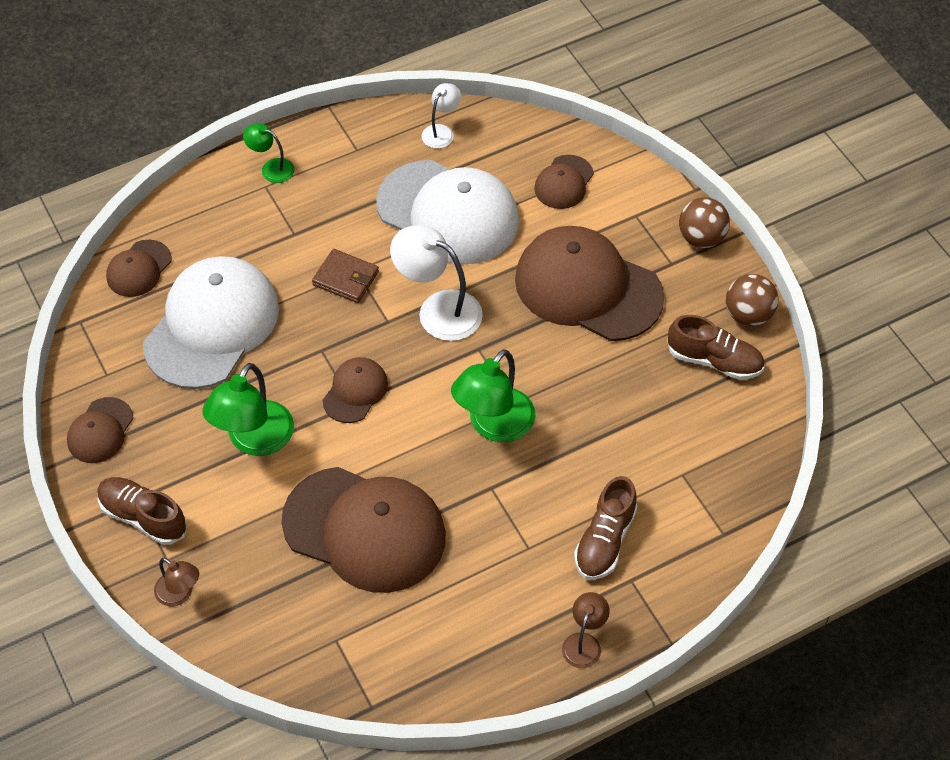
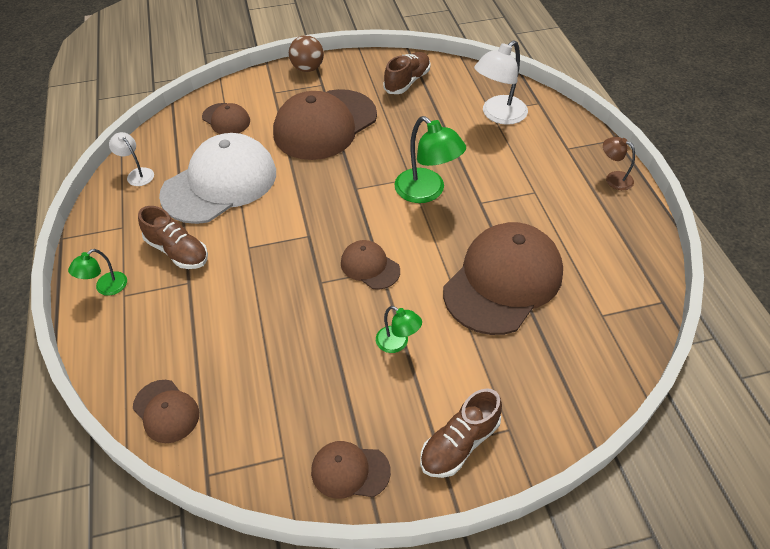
camera: 75 degrees left, 5 degrees down
brown cap [67,397,134,463] -> brown cap turned 150 degrees clockwise [311,441,391,499]
white cap [143,256,279,389] -> none
brown lamp [154,557,199,606] -> none
green lamp [202,363,294,456] -> green lamp [376,306,422,353], size x0.55
brown wallet [312,249,379,303] -> none
white lamp [390,225,483,341] -> white lamp moved to [474,40,528,125]
brown shoe [574,476,637,580] -> brown shoe moved to [138,206,208,269]
brown ball [726,274,779,326] -> none

